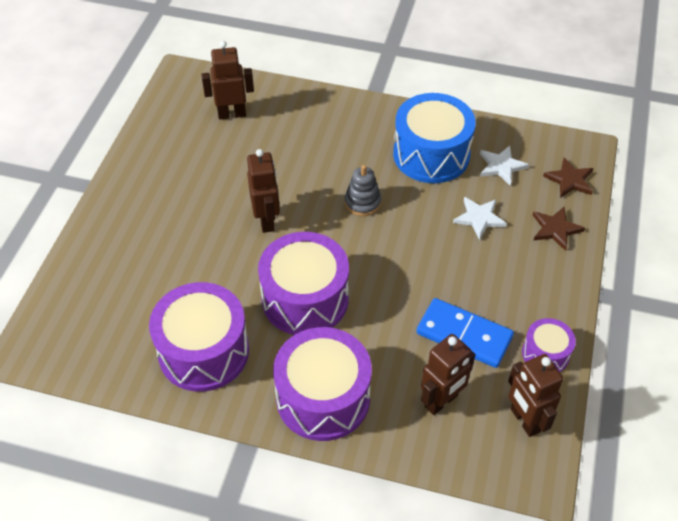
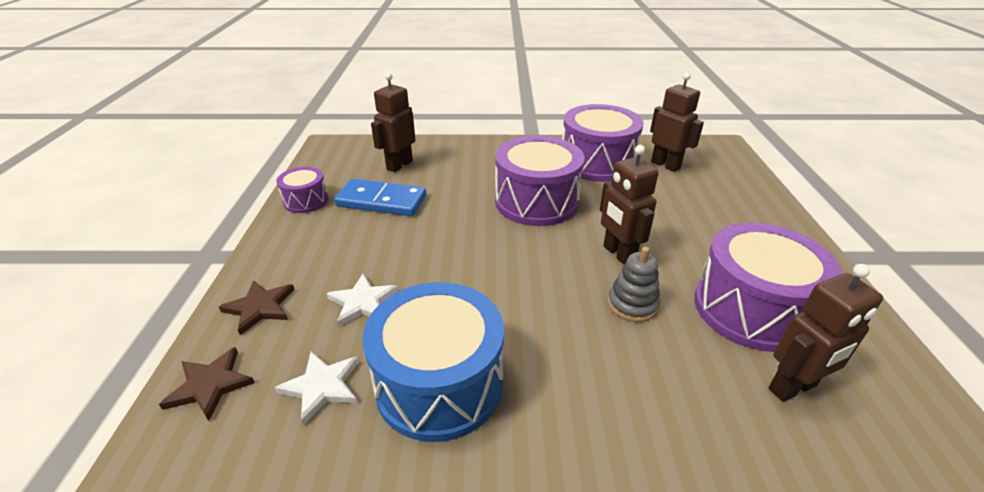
camera: 165 degrees right, 15 degrees down
purple drum [273,327,372,441] -> purple drum moved to [694,222,843,352]
grey stacking toy [345,165,381,216] -> grey stacking toy moved to [608,247,660,322]
brown robot [508,354,563,437] -> brown robot moved to [650,72,704,172]

